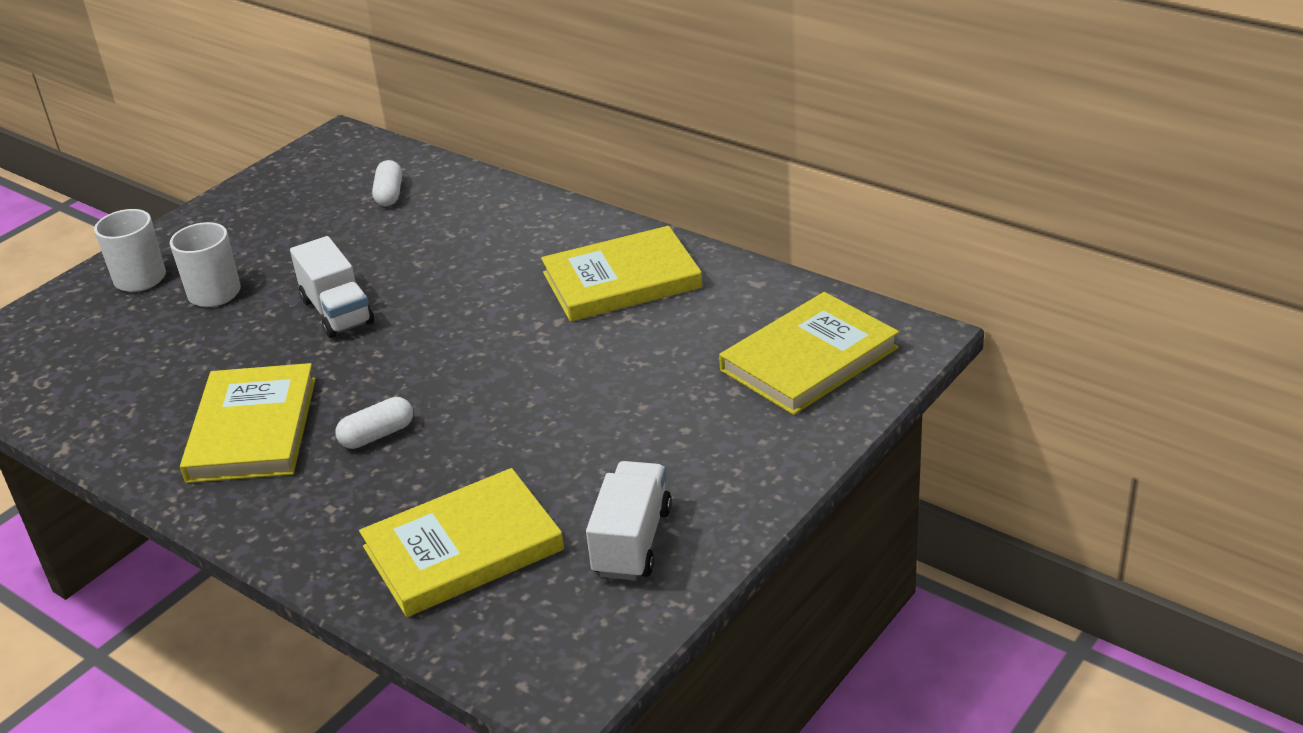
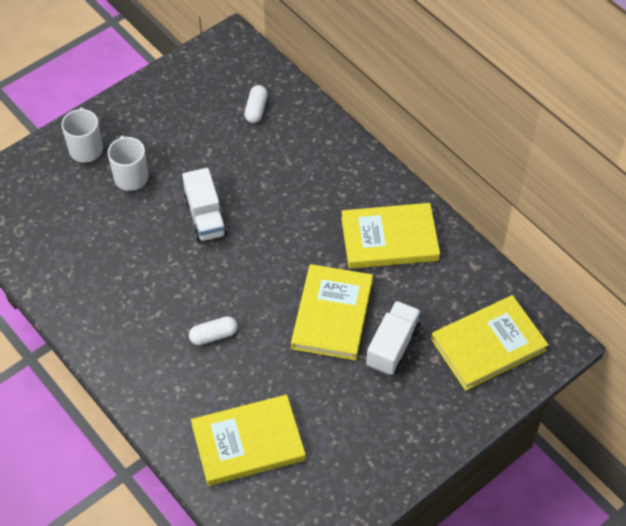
camera: 10 degrees right, 20 degrees up
yellow book [180,363,316,483] -> yellow book moved to [291,264,373,360]
white truck [586,461,672,580] -> white truck moved to [366,301,421,376]

